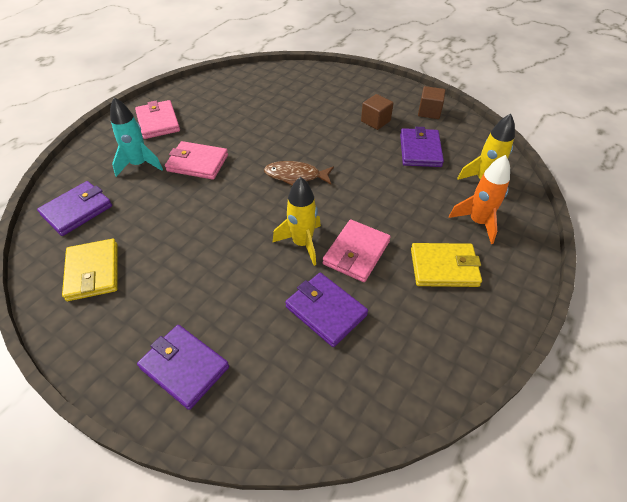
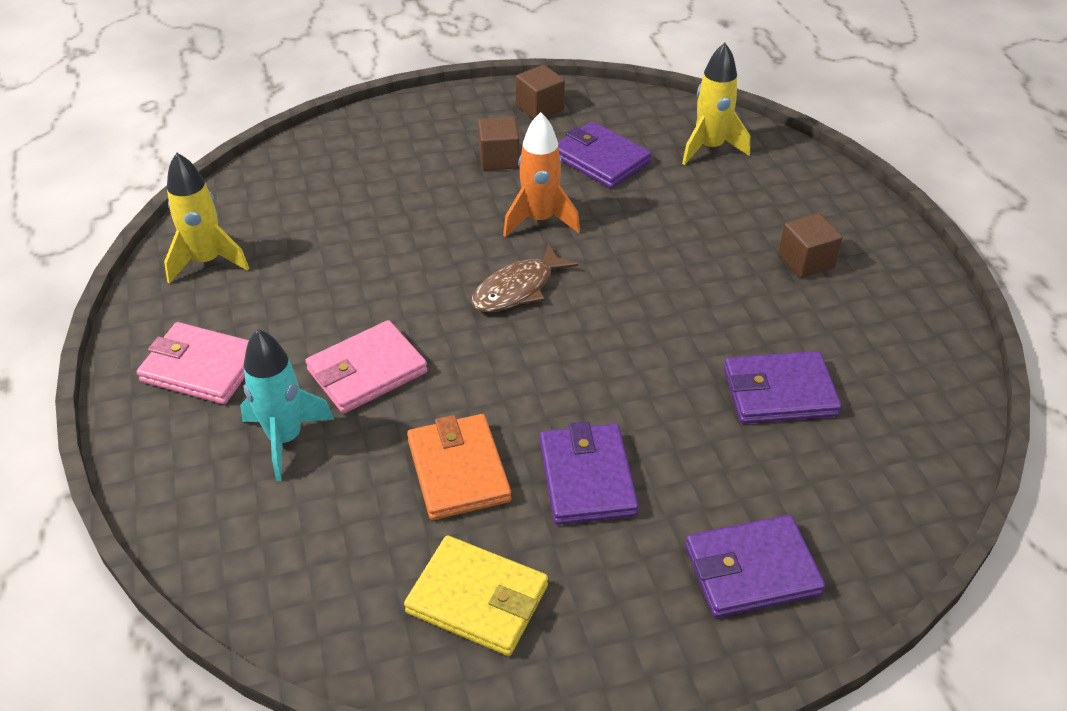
camera: 50 degrees left, 5 degrees down
purple wallet [37,181,112,236] -> purple wallet moved to [540,422,639,525]
yellow rocket [273,177,321,266] -> yellow rocket moved to [164,152,249,284]
pink wallet [323,220,391,282] -> none
yellow wallet [411,243,482,287] -> brown cube [778,213,843,278]
orange rocket [449,155,510,244] -> orange rocket moved to [503,112,580,237]
none -> orange wallet [407,414,511,520]

